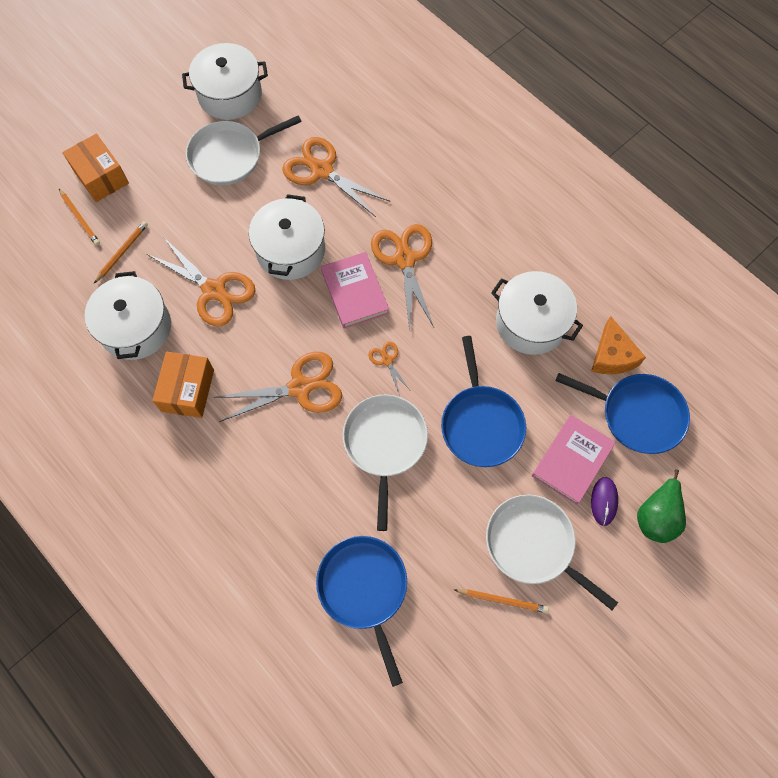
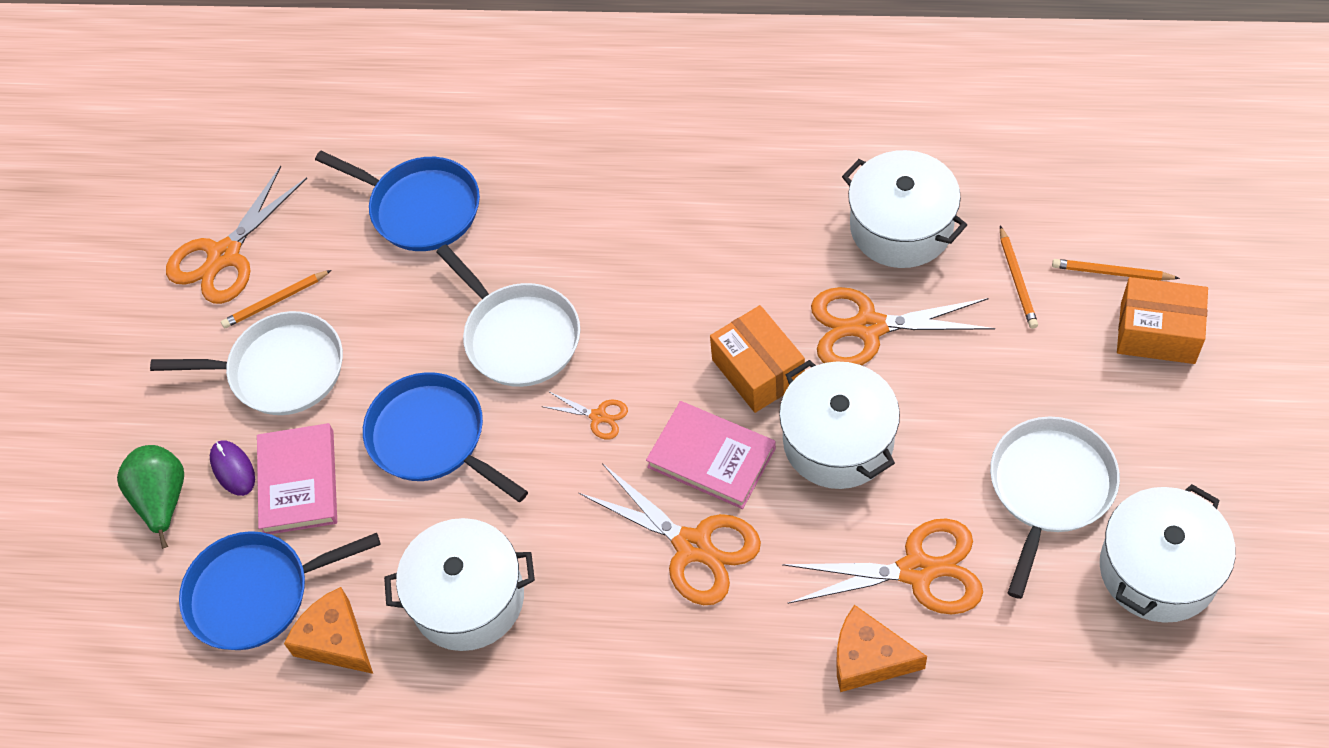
camera: 145 degrees right, 10 degrees down
orange box [152,352,214,418] -> orange box moved to [710,305,805,413]
orange scissors [214,352,342,422] -> orange scissors moved to [166,166,307,304]
none -> orange cheese [836,605,927,692]

